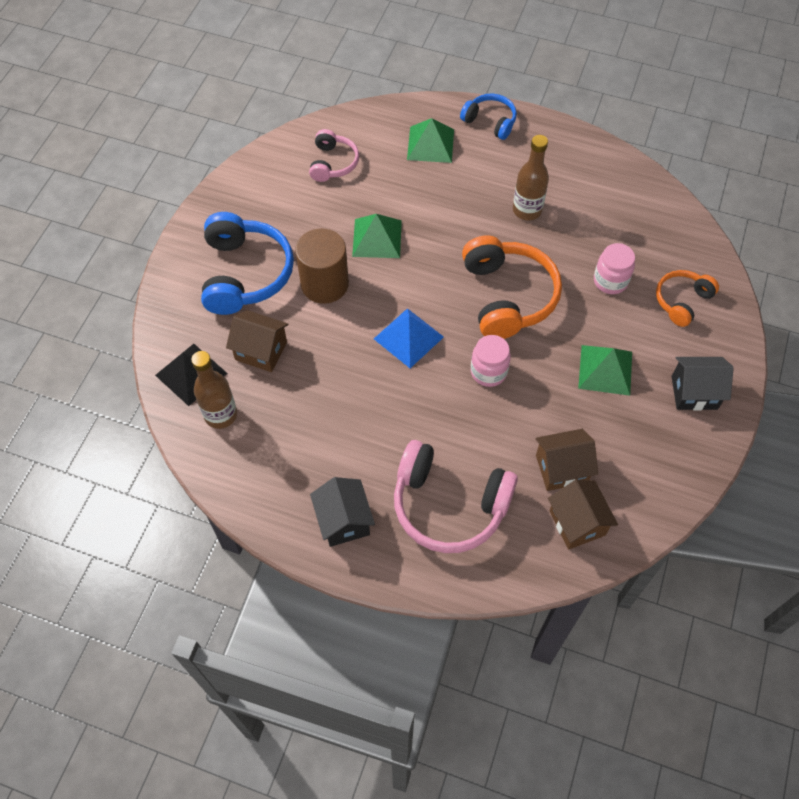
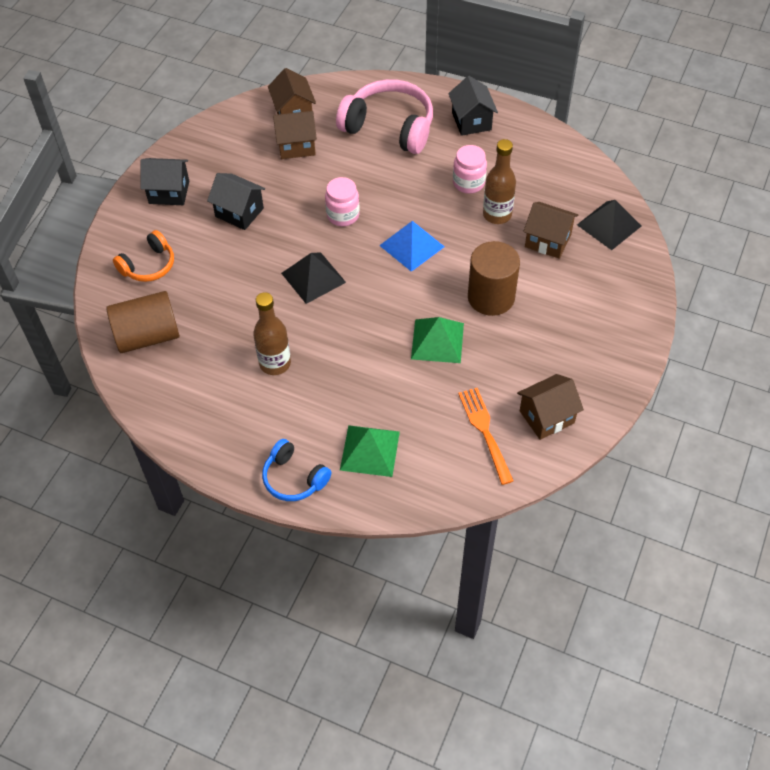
camera: 175 degrees left, 5 degrees down
brown bottle [191,351,237,429] -> brown bottle moved to [483,139,516,224]
blue headphones [201,212,294,315] -> none
pink headphones [309,129,359,182] -> orange fork [458,388,514,485]
orange headphones [462,235,562,339] -> black pyramid [281,252,346,304]
green pyramid [578,345,632,396] -> black house [207,173,265,230]
pink jar [594,243,635,294] -> pink jar moved to [453,145,487,194]
none -> brown cylinder [106,291,180,353]
none -> brown house [517,374,584,440]

